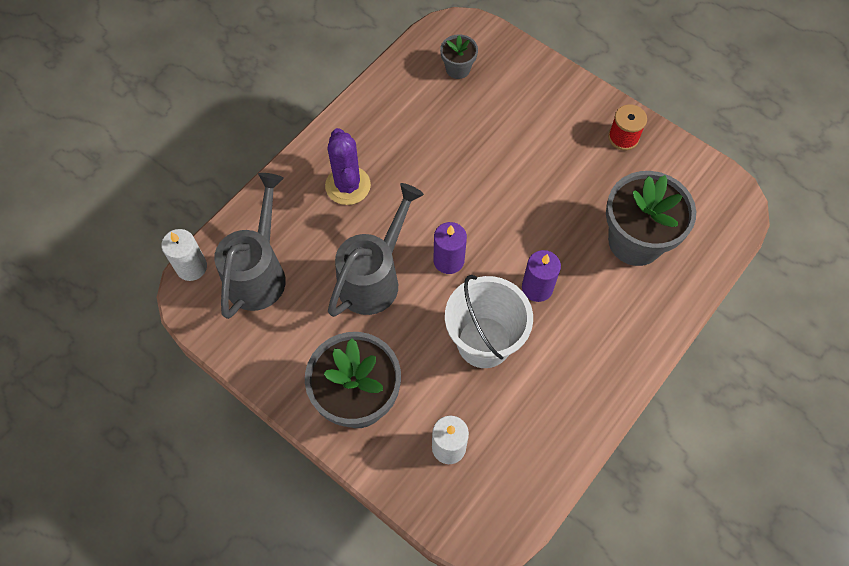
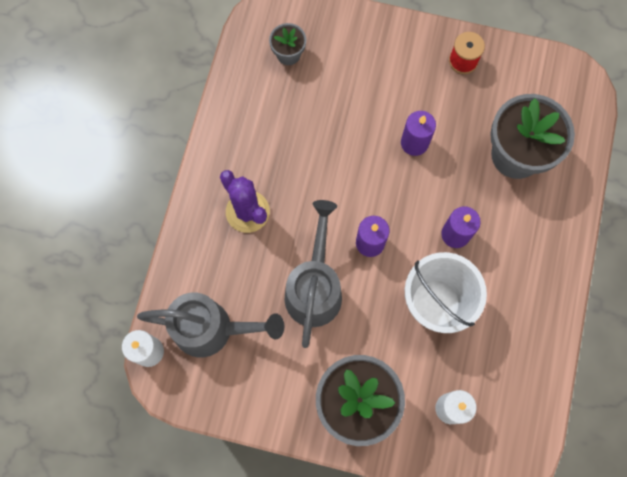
camera: 25 degrees left, 10 degrees up
grey watering can [214,173,286,319] -> grey watering can turned 105 degrees clockwise [137,293,284,357]
none -> purple candle [401,111,436,156]

